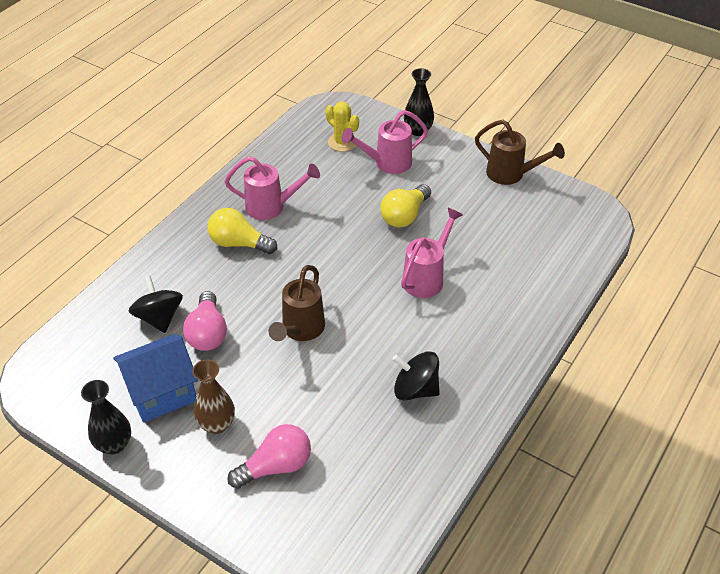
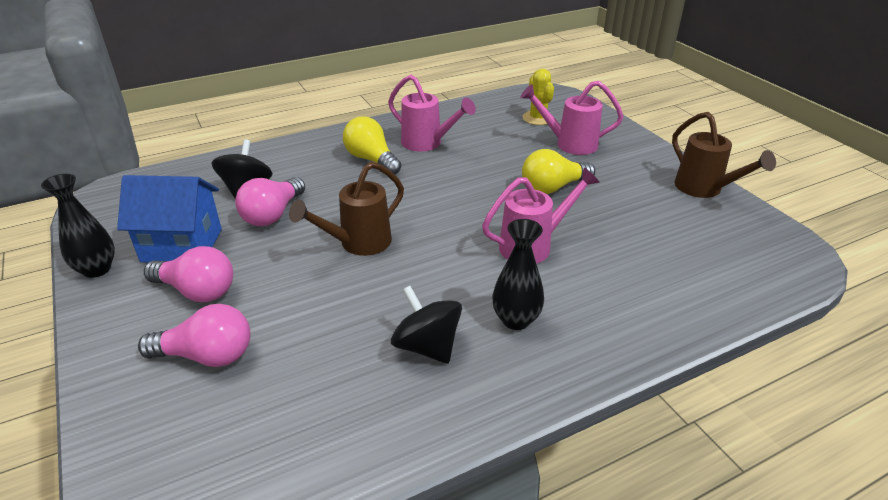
camera: 30 degrees right, 10 degrees down
brown vase [192,360,235,434] -> pink light bulb [144,246,233,302]
black vase [404,68,434,136] -> black vase moved to [492,219,544,330]

